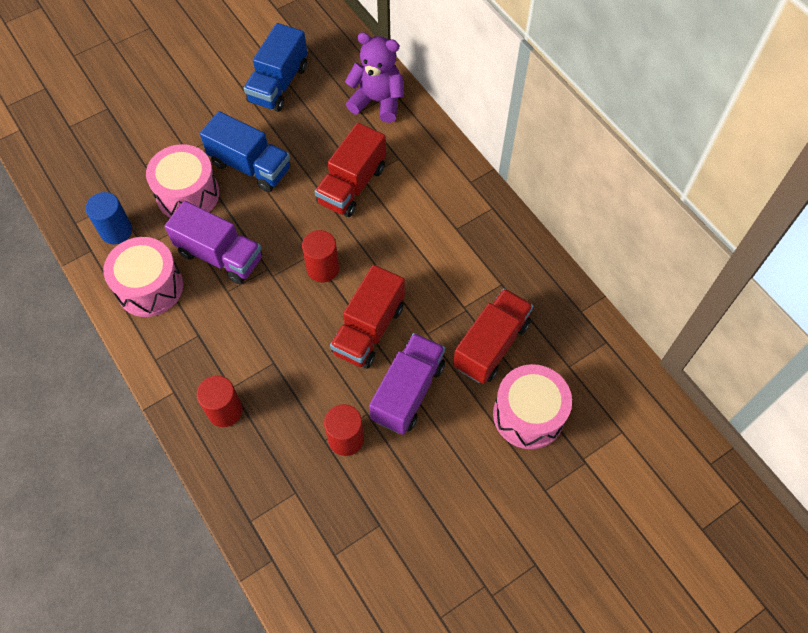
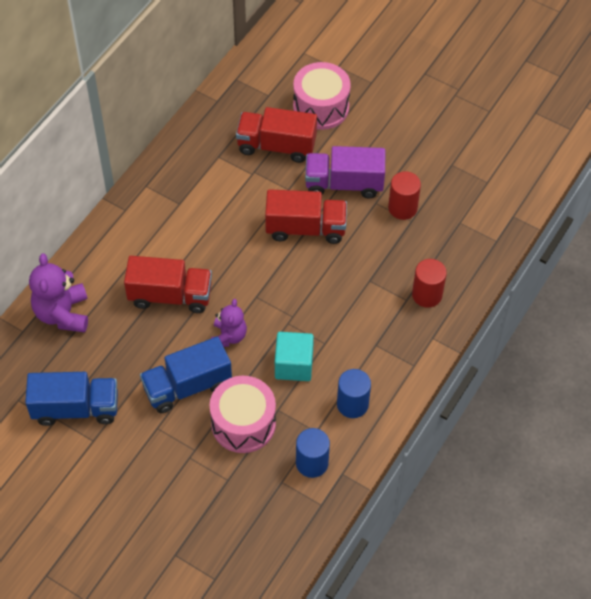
camera: 115 degrees left, 5 degrees down
pink drum [103,237,183,317] -> blue cylinder [337,369,371,418]
purple truck [165,201,262,284] -> turquoise cube [275,332,314,381]
blue truck [200,111,291,192] -> blue truck turned 120 degrees counterclockwise [140,337,232,413]
red cylinder [302,230,339,283] -> none
none -> purple teddy bear [211,299,247,347]

